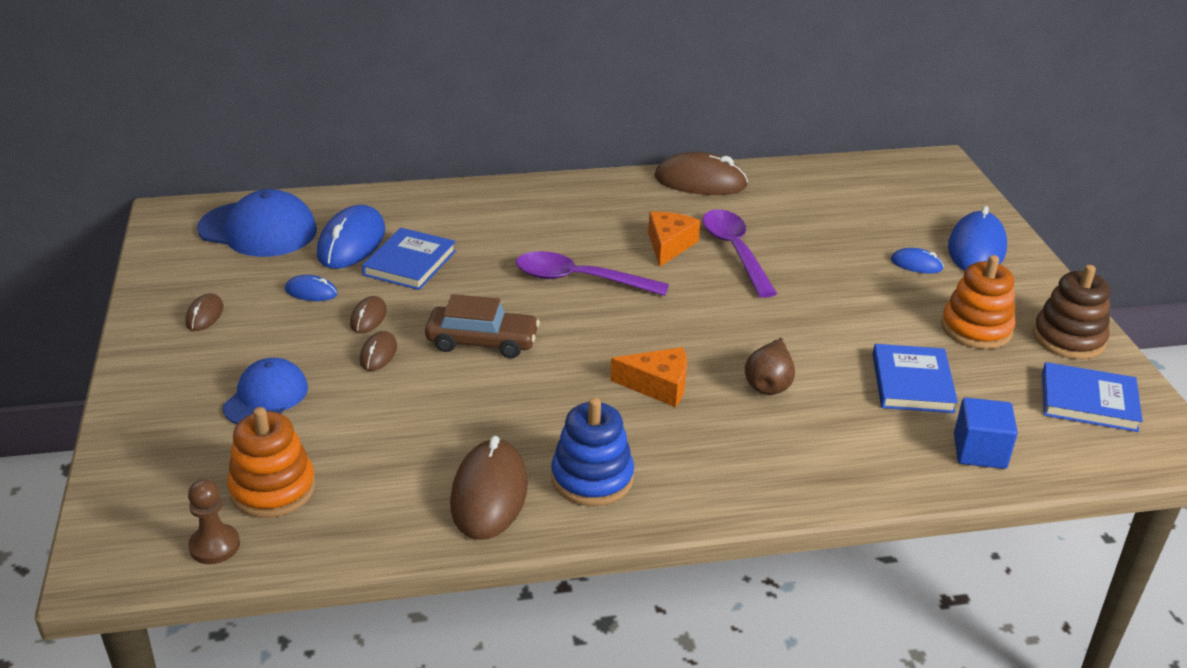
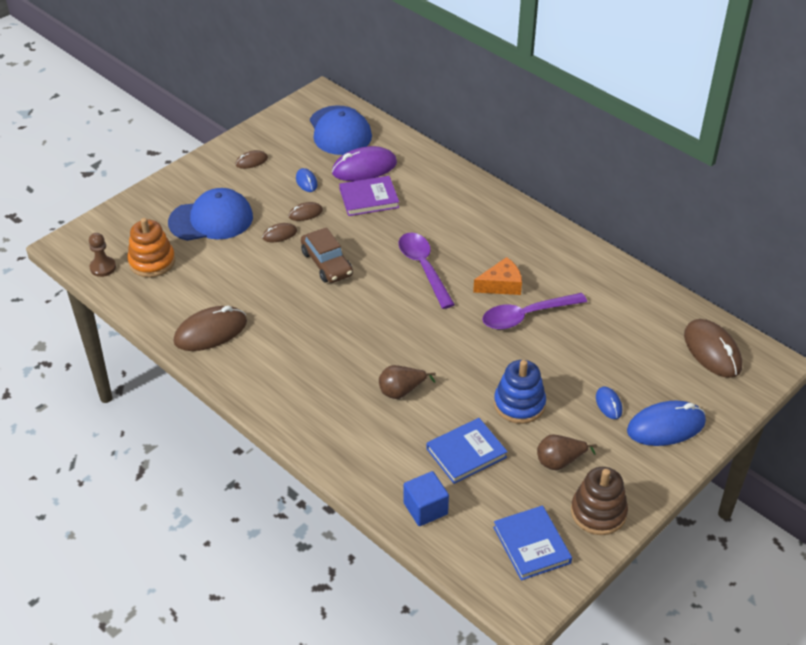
camera: 55 degrees right, 10 degrees up
blue cap [223,358,308,424] -> blue cap [168,188,253,241], size x1.55
blue mouse [317,205,385,269] -> purple mouse [332,146,397,181]
blue book [362,228,456,290] -> purple book [339,176,399,216]
blue stacking toy [551,397,634,506] -> blue stacking toy moved to [494,360,546,424]
orange cheese [610,347,687,407] -> none
brown mouse [655,152,748,195] -> brown mouse moved to [684,319,742,378]
purple spoon [703,209,777,298] -> purple spoon turned 150 degrees counterclockwise [482,293,587,329]
orange stacking toy [941,255,1016,349] -> brown pear [537,434,597,470]

